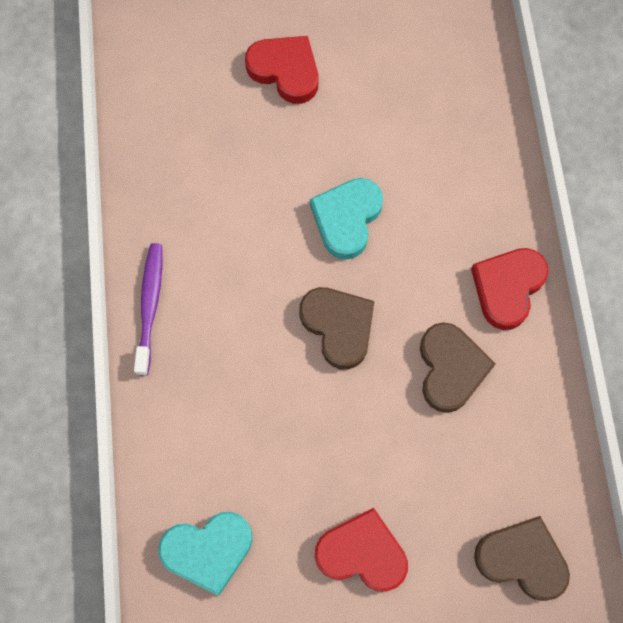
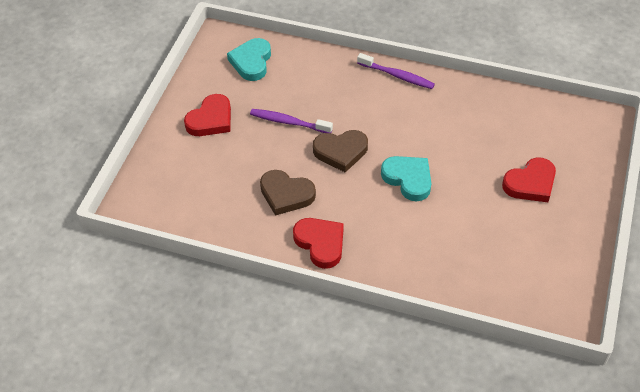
camera: 115 degrees right, 20 degrees down
brown heart [474,516,570,601] -> none
none -> purple toothbrush [250,109,333,133]

